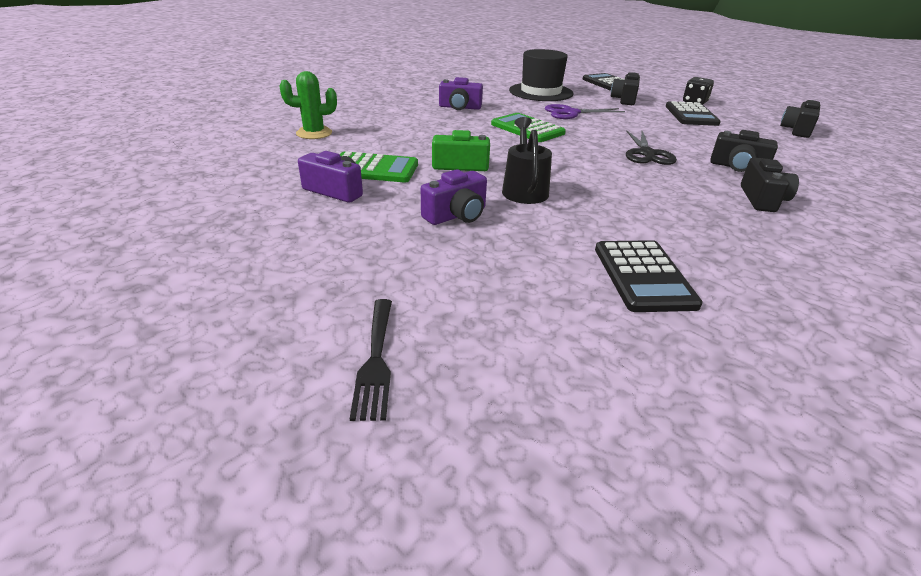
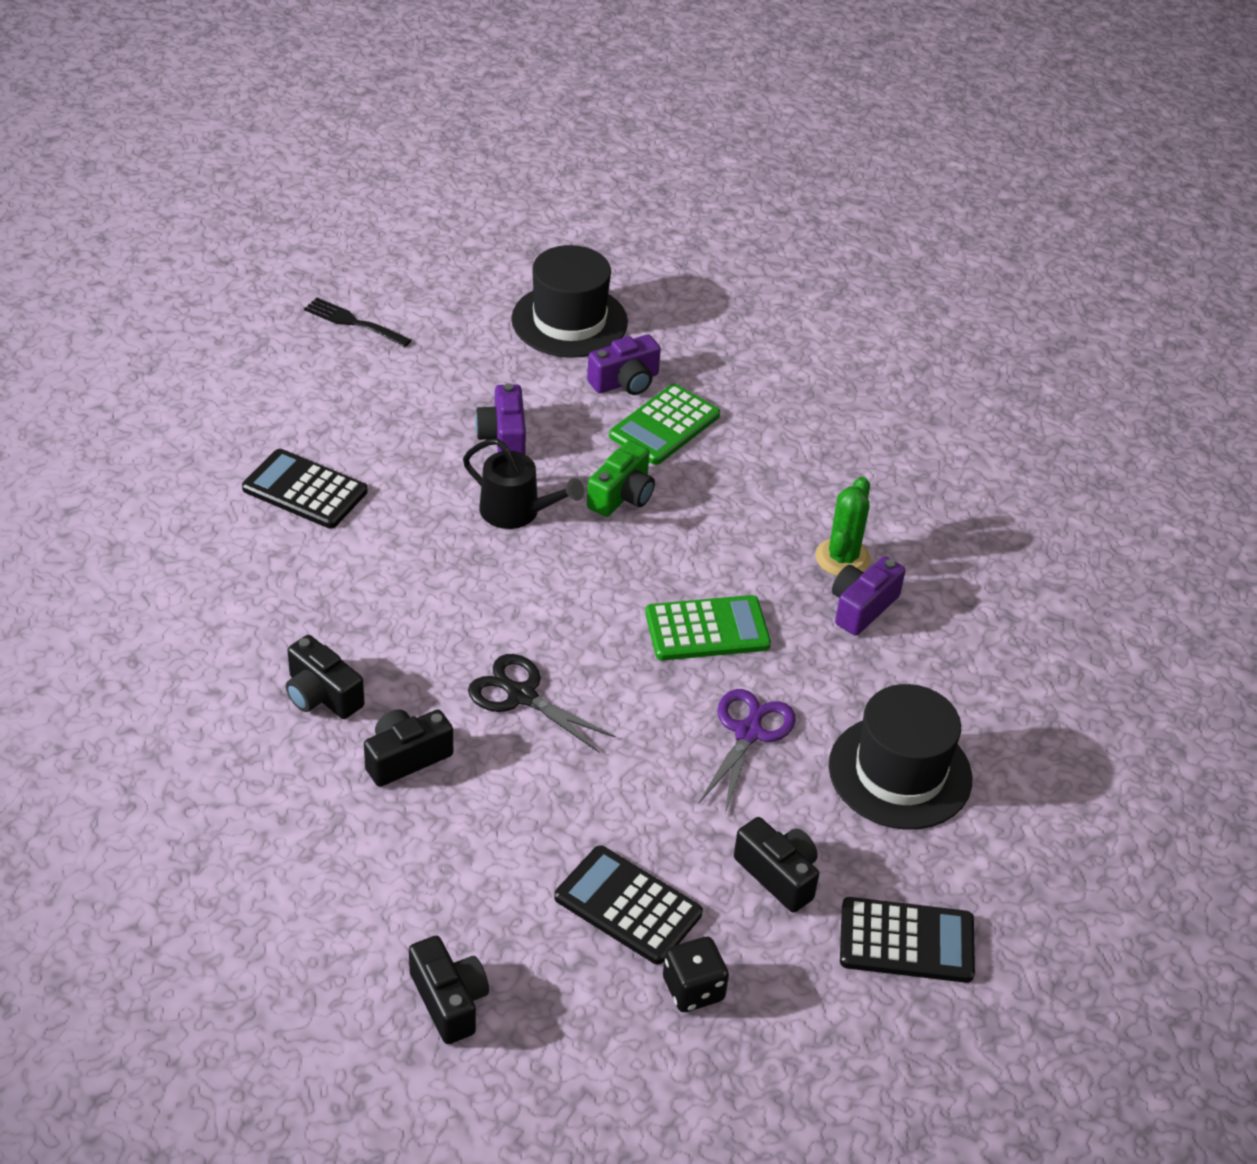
camera: 120 degrees right, 10 degrees up
green cactus [279,71,337,139] -> green cactus moved to [815,477,871,576]
none -> black hat [511,245,628,358]

